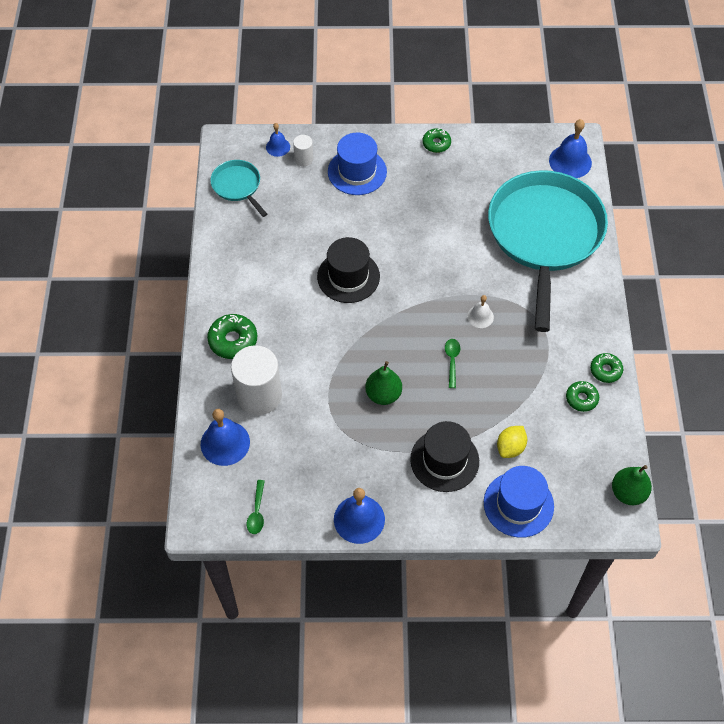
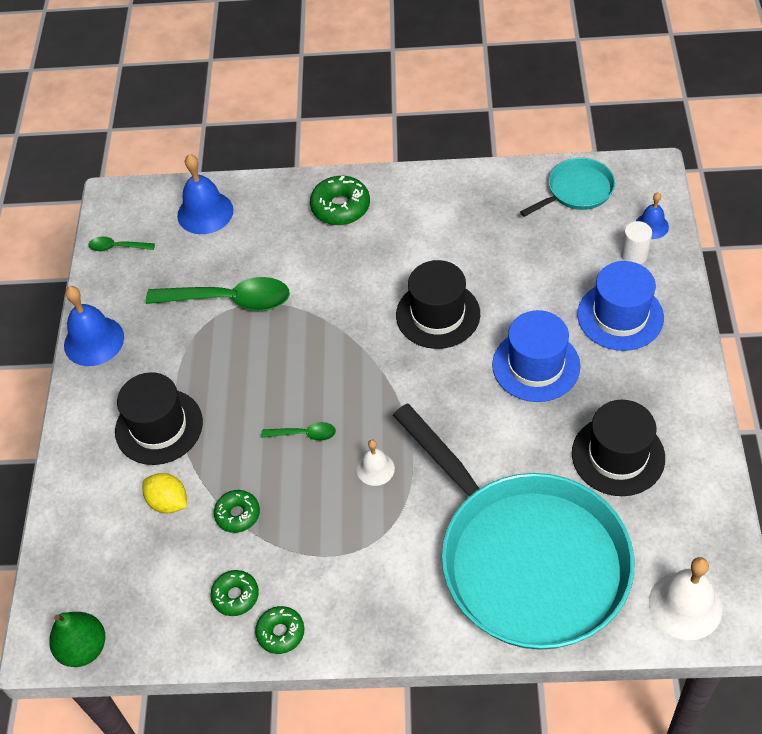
camera: 95 degrees right, 5 degrees down
white cylinder [231,345,282,415] -> none
green pear [365,361,402,405] -> none
green donut [422,128,451,153] -> green donut moved to [214,490,260,533]
blue hat [484,466,554,538] -> blue hat moved to [492,310,580,402]
turquoise pan [488,170,608,332] -> turquoise pan turned 45 degrees clockwise [393,403,634,650]
blue bell [549,119,592,178] -> white bell [649,557,722,640]
none -> green spoon [146,277,290,311]
none -> black hat [572,400,665,496]

